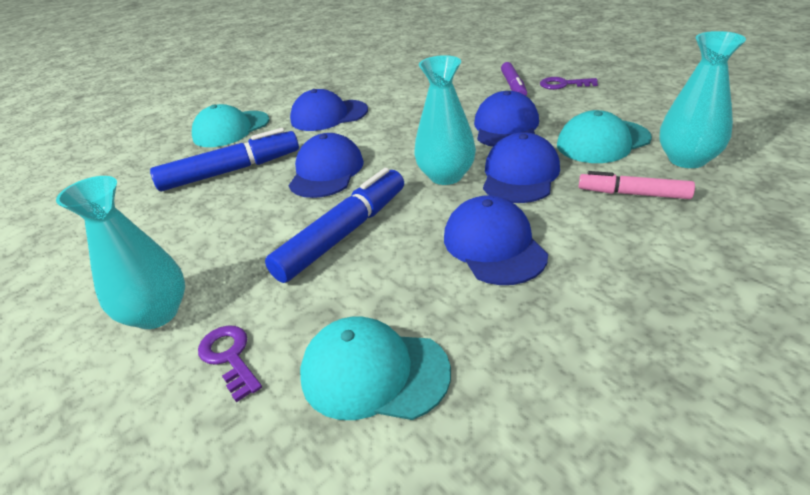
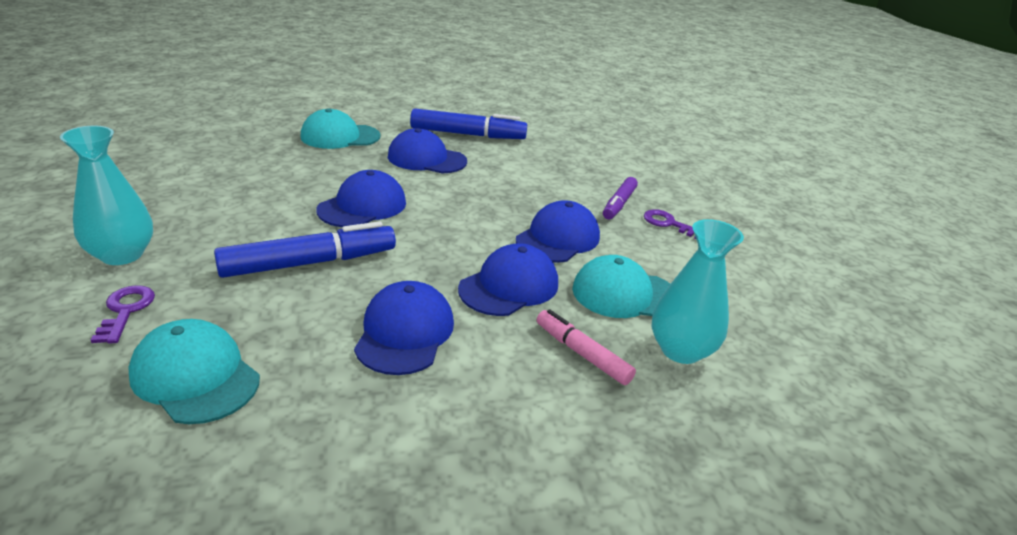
camera: 20 degrees right, 5 degrees down
blue marker [150,128,299,191] -> blue marker moved to [410,109,527,139]
turquoise vase [414,55,476,185] -> none

